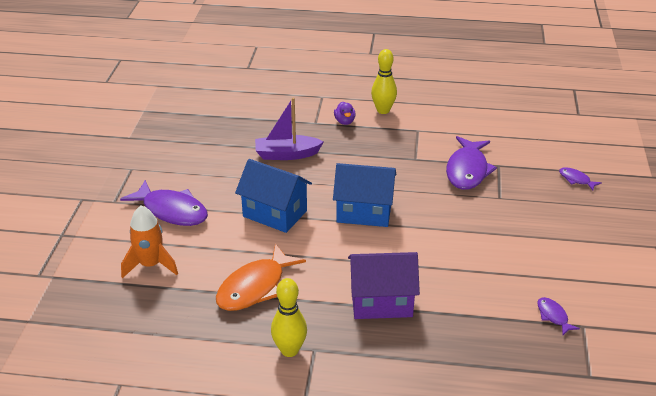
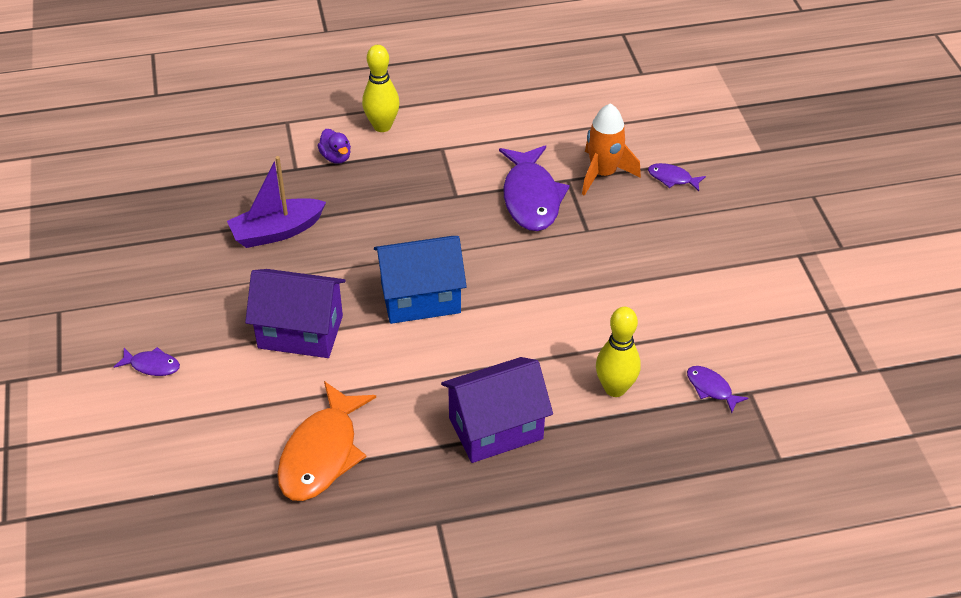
camera: 20 degrees left, 10 degrees up
purple fish [120,180,208,226] -> purple fish [114,347,180,376], size x0.47
orange rocket [121,206,178,278] -> orange rocket moved to [582,103,641,196]
blue house [235,159,312,233] -> purple house [245,269,346,358]
yellow bowling pin [271,278,307,357] -> yellow bowling pin moved to [596,307,641,397]

